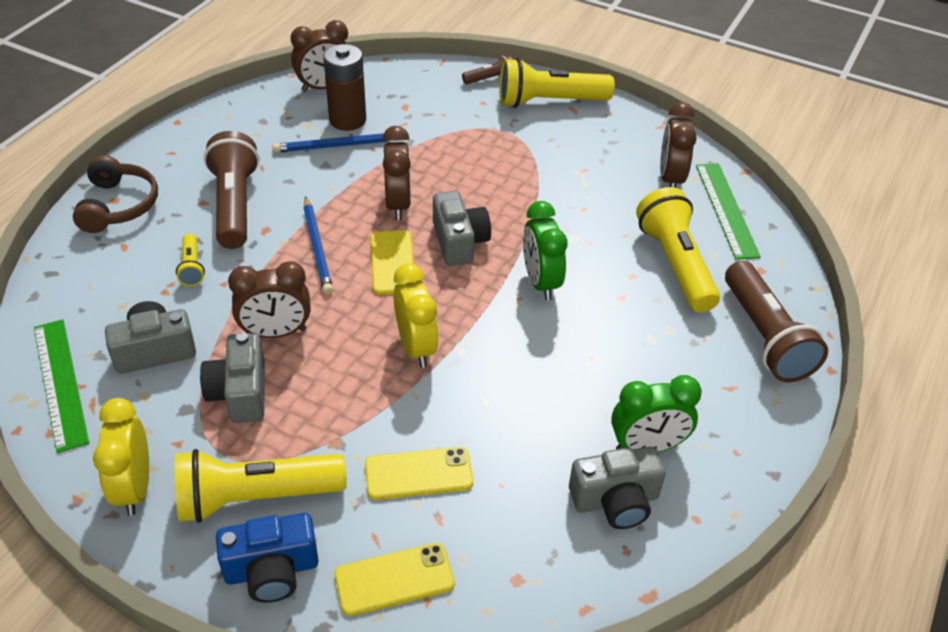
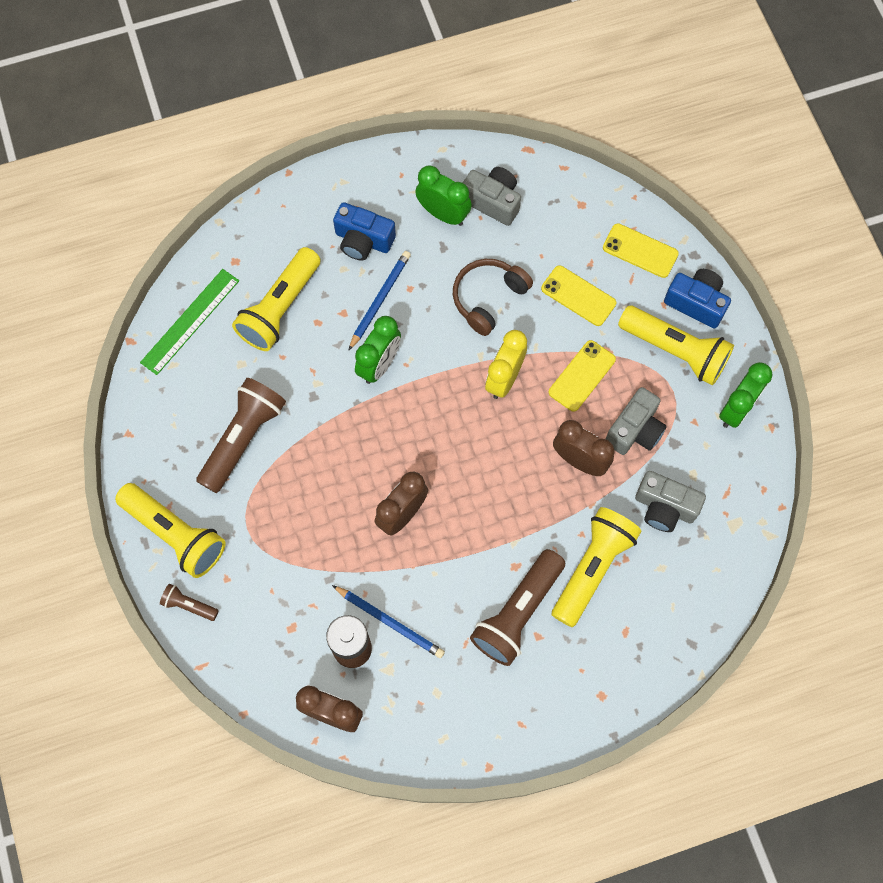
camera: 135 degrees left, 25 degrees up
green ruler [34,319,89,453] -> none
brown headphones [73,155,158,233] -> brown headphones moved to [453,259,533,336]
yellow clock [93,398,149,516] -> green clock [719,362,772,428]
yellow flashlight [176,234,205,286] -> yellow flashlight [552,507,641,627], size x2.11
blue pencil [304,196,333,294] -> blue pencil moved to [348,251,411,351]
yellow phone [371,230,414,295] -> yellow phone moved to [549,340,616,412]
grey camera [433,191,491,266] -> none
brown clock [660,102,697,188] -> none
brown flashlight [725,261,828,382] -> brown flashlight moved to [196,378,286,493]
none -> blue camera [333,202,396,261]

